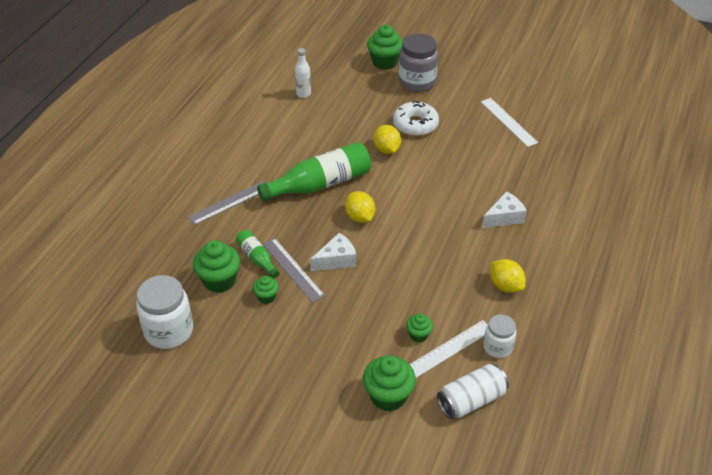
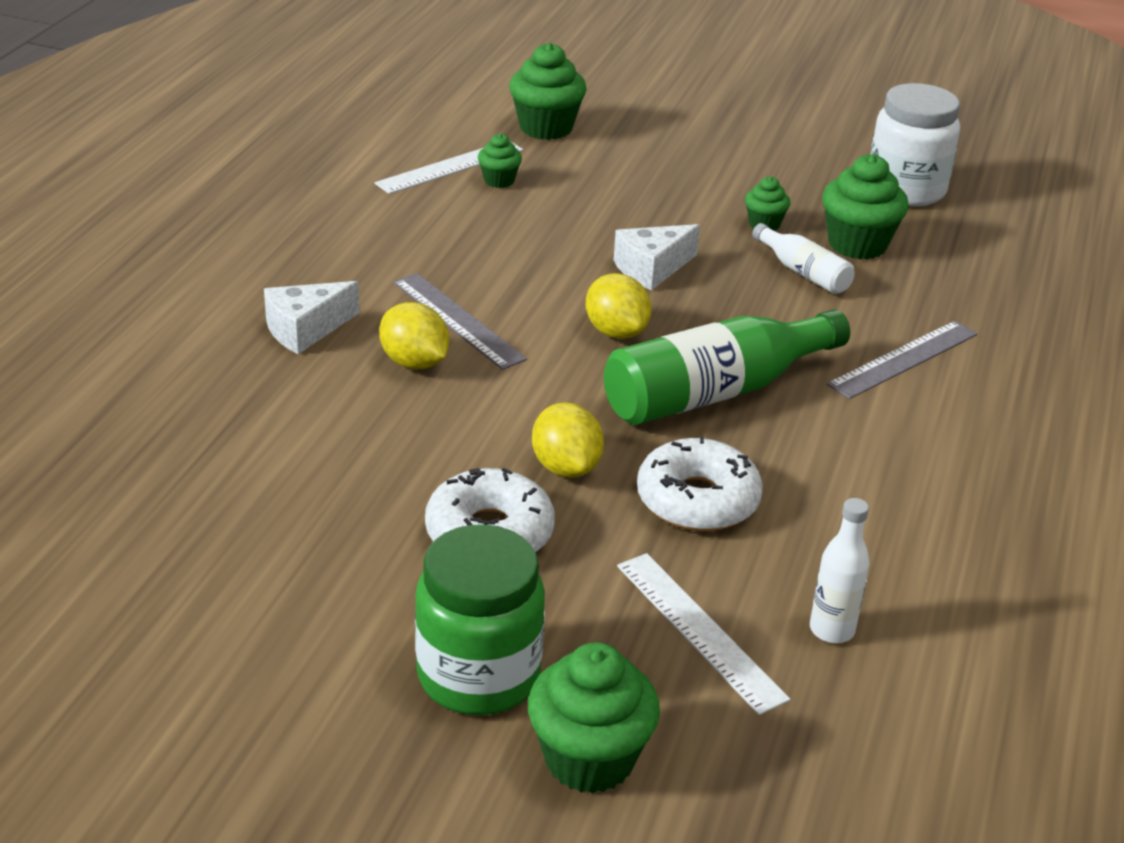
camera: 175 degrees right, 10 degrees down
green bottle [236,230,279,278] -> white bottle [752,223,854,294]
grey ruler [262,238,325,303] -> grey ruler moved to [393,273,527,370]
grey jar [399,33,438,92] -> green jar [415,524,545,715]
white can [437,364,509,419] -> none
white ruler [481,98,538,147] -> white ruler moved to [617,553,790,715]
white jar [483,314,516,358] -> none
yellow lemon [490,259,526,293] -> yellow lemon moved to [379,302,449,369]
none -> white donut [637,436,763,531]

